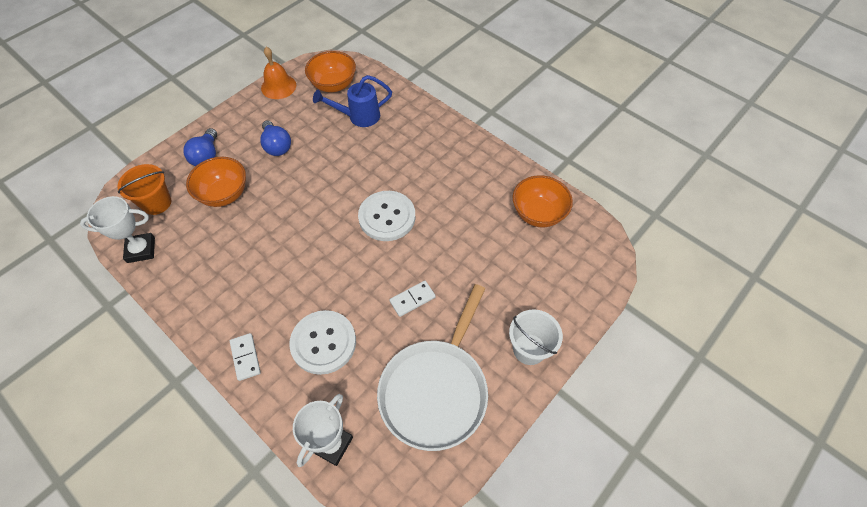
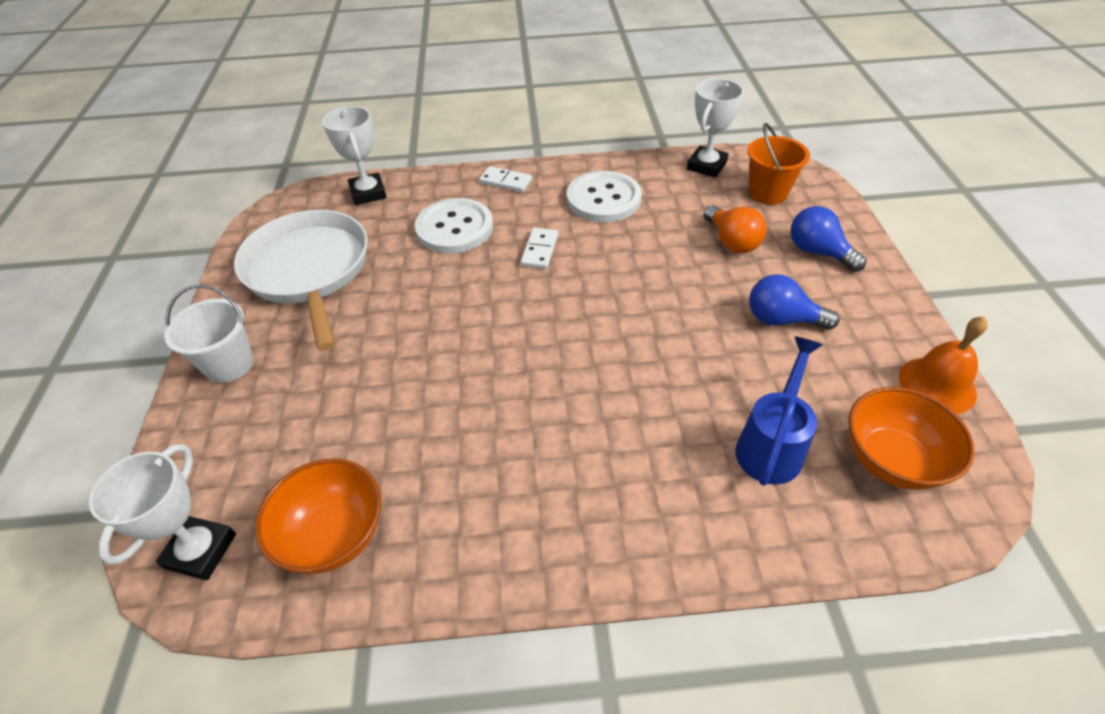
camera: 135 degrees right, 10 degrees down
orange bowl [186,157,246,207] -> orange light bulb [703,205,767,253]
white button [358,191,415,241] -> white button moved to [567,171,642,222]
white domino [390,281,436,317] -> white domino moved to [521,228,558,269]
none -> white trophy [89,444,236,580]

